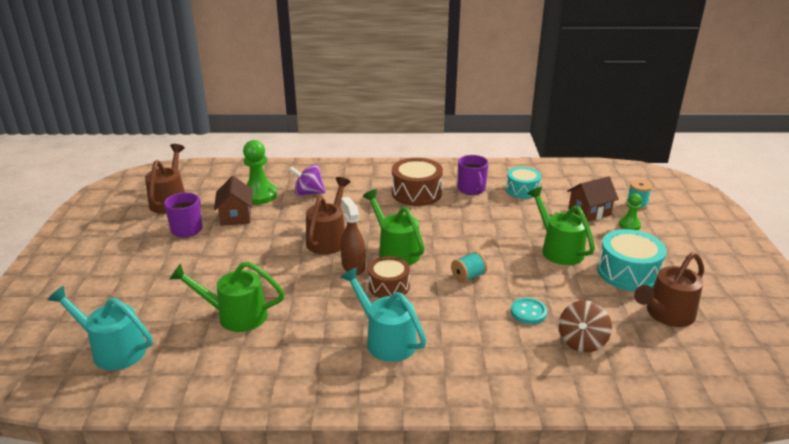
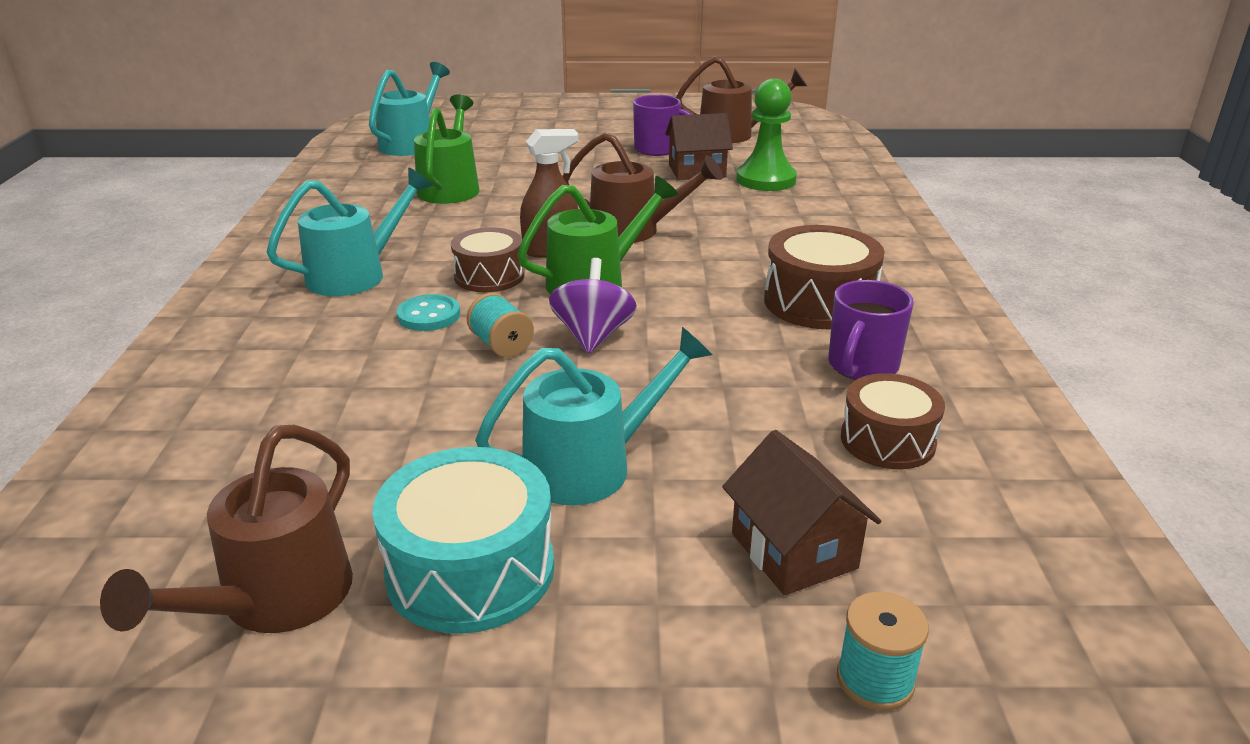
camera: 90 degrees right, 0 degrees up
purple spinning top [289,165,326,196] -> purple spinning top moved to [549,258,637,354]
purple mug [458,155,489,195] -> purple mug turned 45 degrees counterclockwise [828,280,914,380]
turquoise drum [506,167,541,199] -> brown drum [841,373,945,469]
turquoise button [511,298,547,324] -> turquoise button moved to [396,294,460,331]
green watering can [527,187,595,265] -> turquoise watering can [475,327,713,505]
brown spinning top [559,300,612,352] -> none
green pawn [619,193,642,230] -> none
brown watering can [634,252,704,327] -> brown watering can turned 120 degrees counterclockwise [100,425,353,633]

